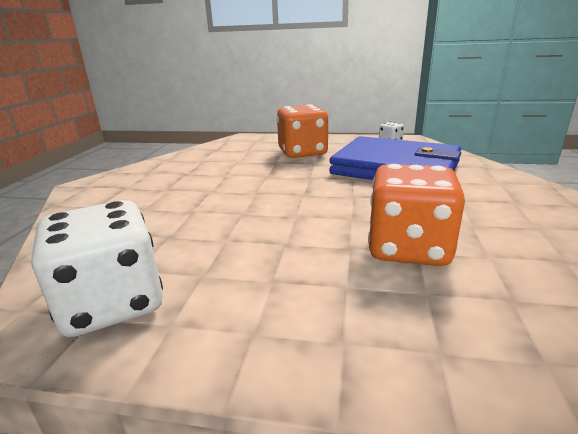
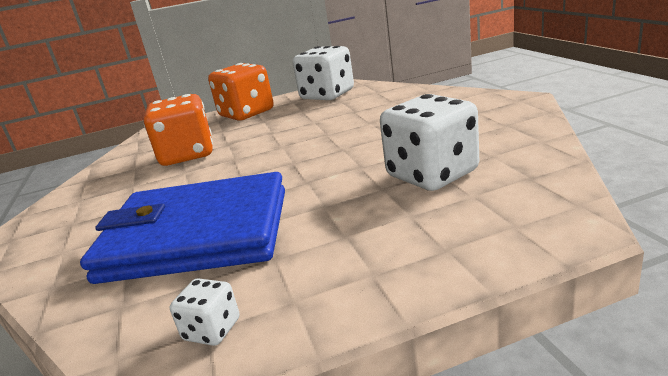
camera: 155 degrees right, 0 degrees up
orange dice [277,104,329,158] -> orange dice moved to [208,63,273,121]
none -> white dice [380,94,479,191]

